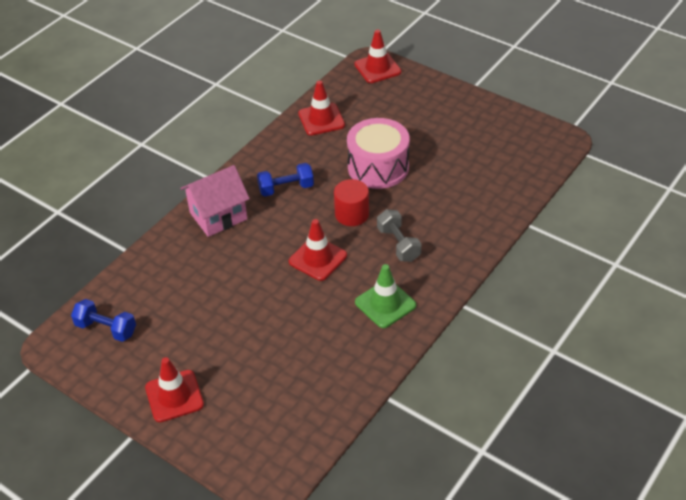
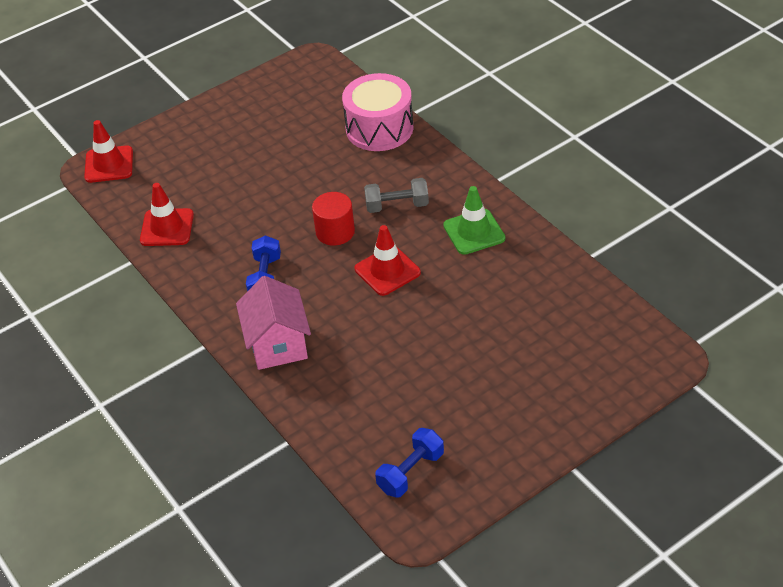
camera: 70 degrees left, 0 degrees up
red traffic cone [145,357,204,422] -> none
pink drum [347,118,410,189] -> pink drum moved to [342,73,413,151]

